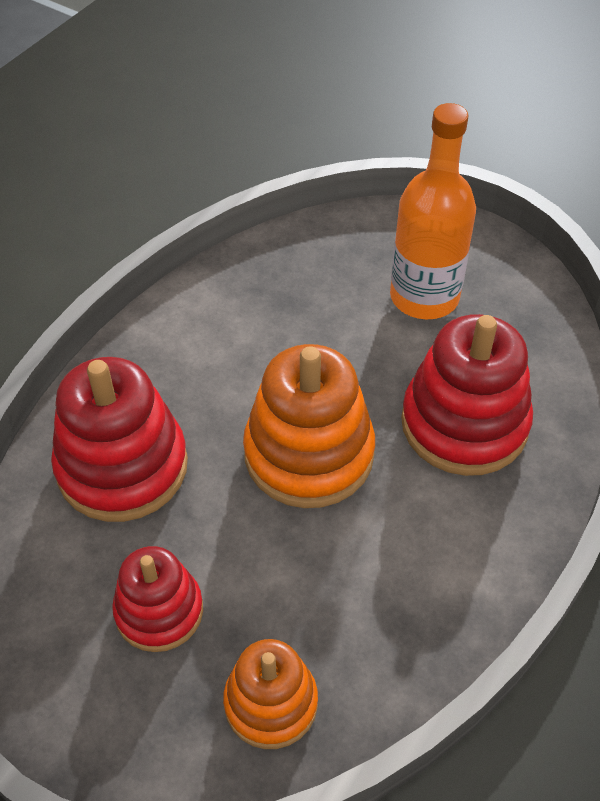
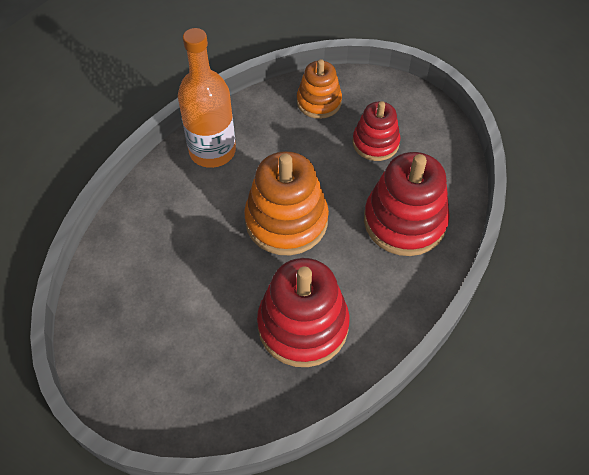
camera: 175 degrees left, 5 degrees up
orange bottle [390,103,476,319] -> orange bottle moved to [178,28,236,168]
red stacking toy [401,314,533,476] -> red stacking toy moved to [257,258,350,367]

